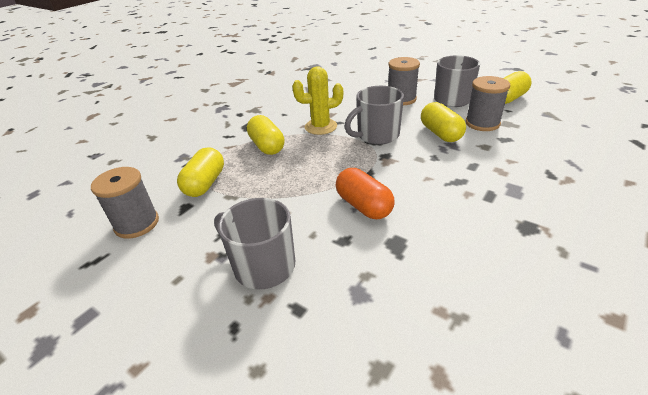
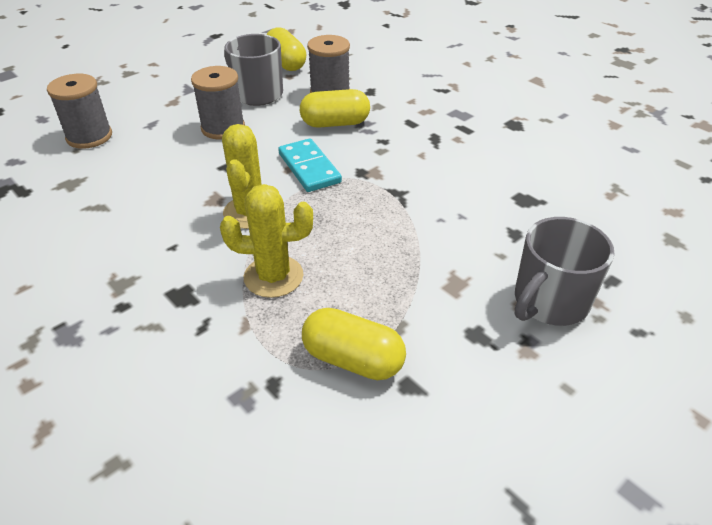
camera: 80 degrees left, 5 degrees up
grey spool [91,167,159,239] -> grey spool moved to [47,74,112,149]
yellow capsule [247,115,284,155] -> yellow cactus [220,184,313,298]
orange capsule [336,168,394,219] -> none
grey mug [344,86,404,145] -> turquoise domino [278,138,342,192]

